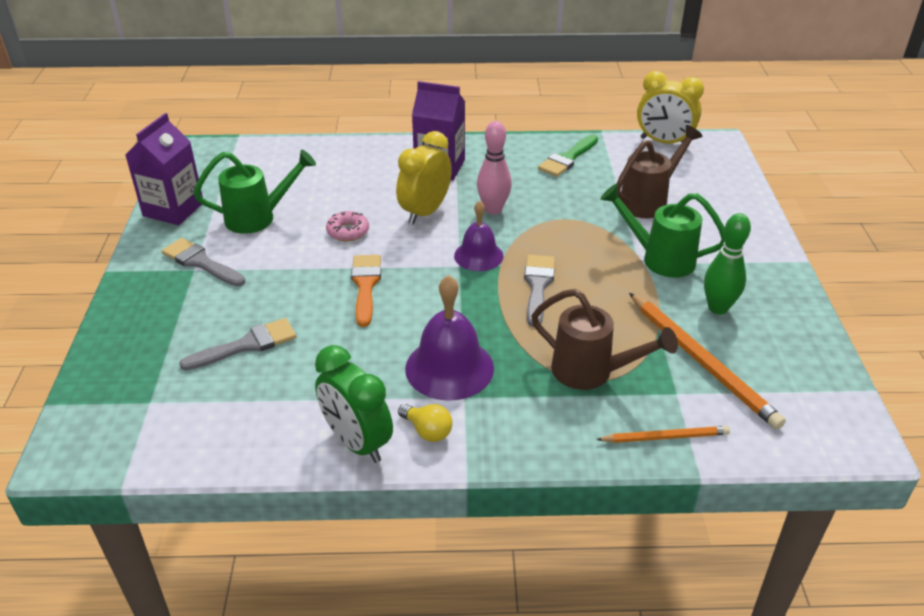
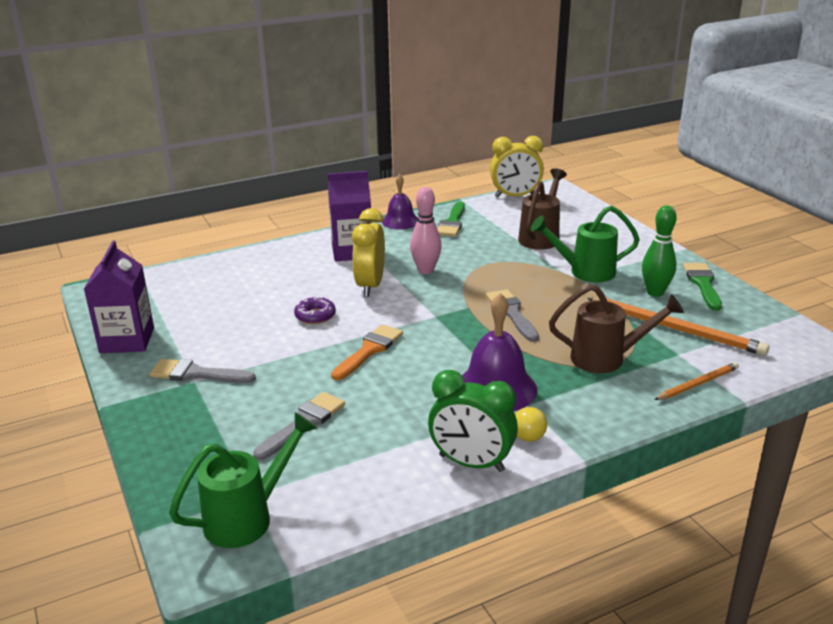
camera: 25 degrees left, 10 degrees down
green watering can [194,150,316,234] -> green watering can moved to [169,412,317,548]
pink donut [326,211,369,241] -> purple donut [294,297,336,324]
orange brush [351,255,381,327] -> orange brush turned 60 degrees clockwise [331,324,403,380]
purple bell [454,201,504,271] -> purple bell moved to [382,174,417,230]
none -> green brush [683,263,722,311]

